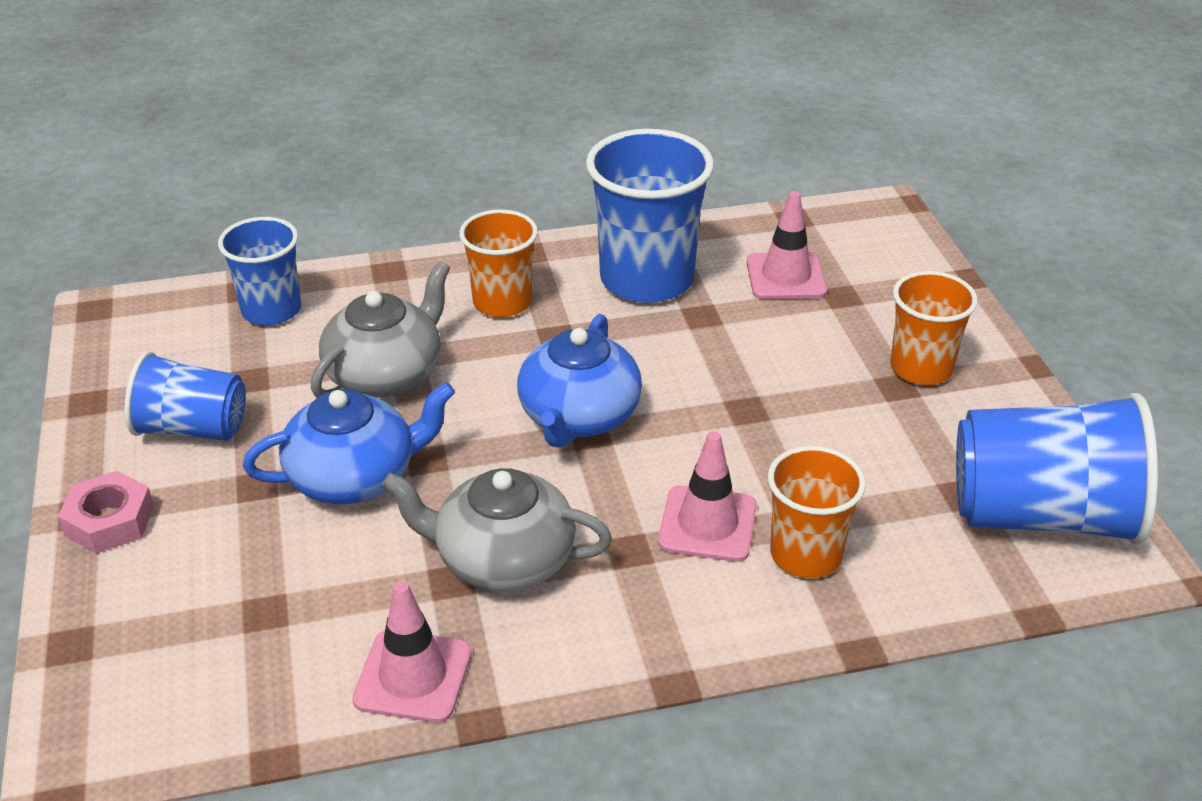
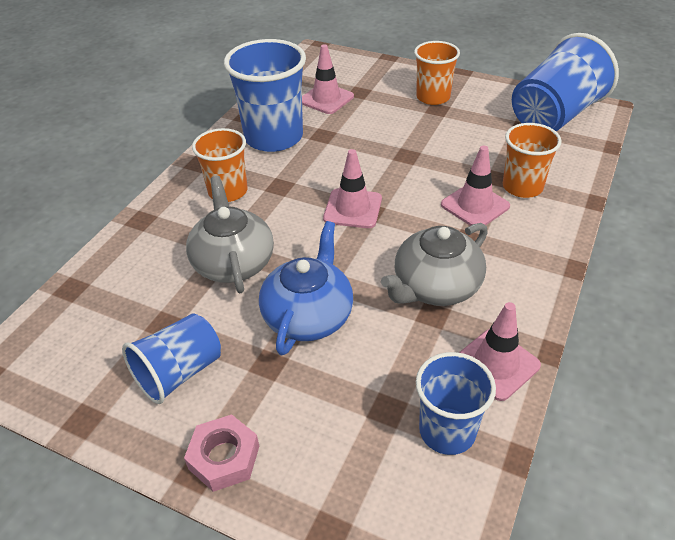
camera: 50 degrees left, 5 degrees up
blue cup [218,217,301,325] -> blue cup moved to [416,352,496,455]
blue teapot [517,314,642,448] -> pink traffic cone [323,149,382,228]

